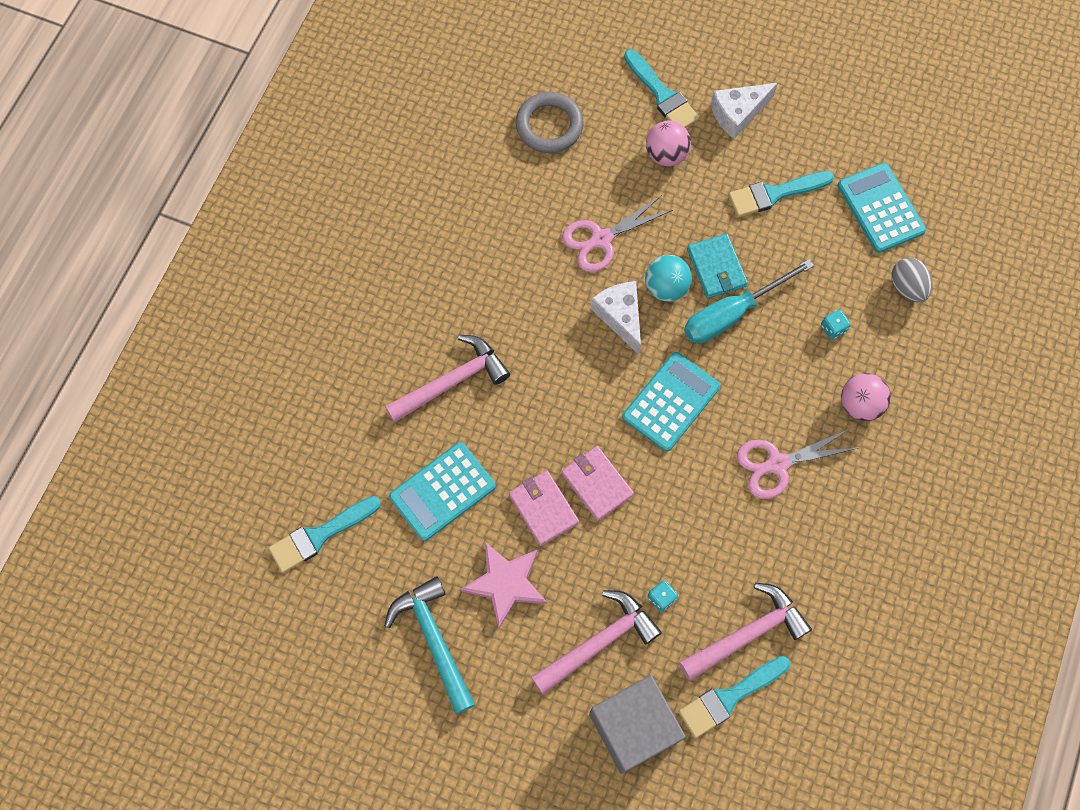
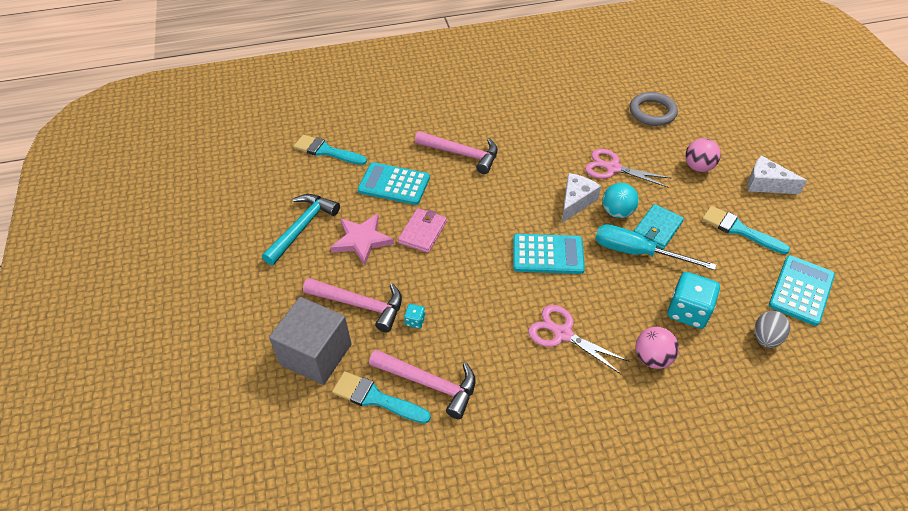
camera: 55 degrees right, 20 degrees down
pink wallet [561,446,634,521] -> none
turquoise brush [624,49,699,128] -> none
turquoise dice [821,309,851,340] -> turquoise dice [668,272,720,329], size x2.19

